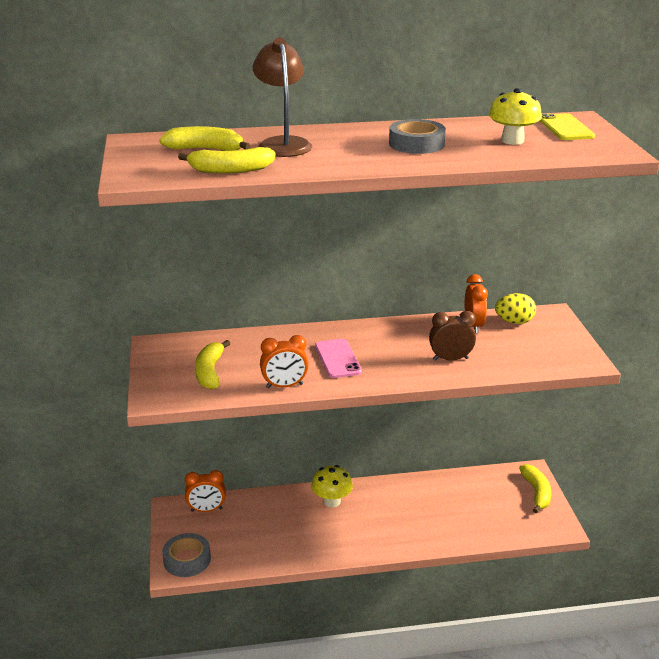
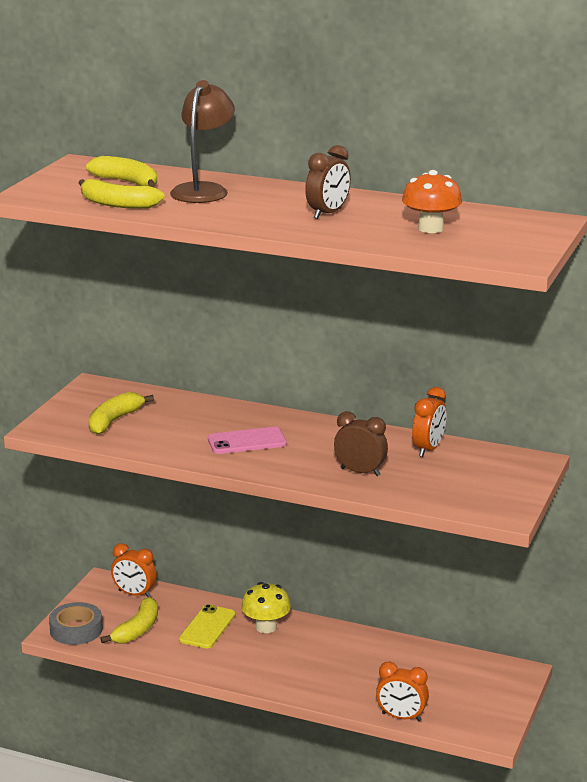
camera: 30 degrees right, 5 degrees down
orange clock [260,335,309,388] -> orange clock moved to [376,662,429,721]
pink phone [315,339,362,378] -> pink phone turned 60 degrees clockwise [208,427,287,454]
grey tape [389,119,446,154] -> brown clock [305,145,351,219]
yellow mushroom [489,88,542,145] -> orange mushroom [402,170,462,233]
yellow egg [495,293,536,324] -> none
yellow banana [519,464,551,513] -> yellow banana moved to [100,597,158,644]
yellow phone [540,113,595,140] -> yellow phone moved to [179,604,235,649]

